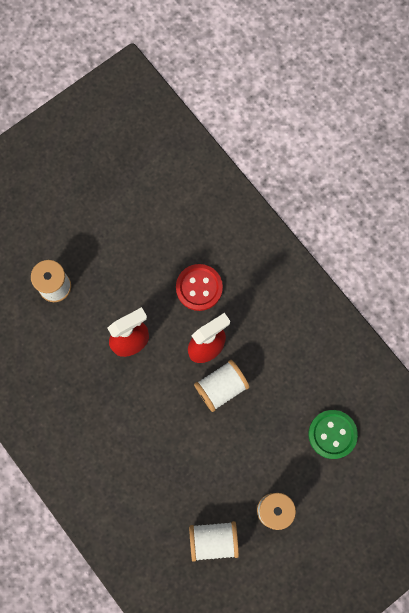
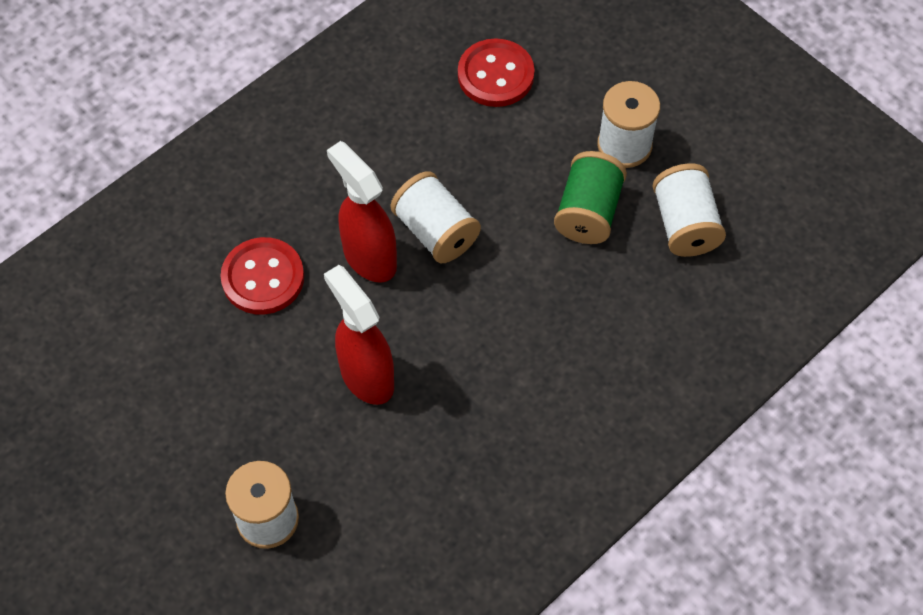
camera: 95 degrees left, 15 degrees down
green button [308,410,358,459] -> red button [458,38,535,107]
none -> green spool [554,151,627,244]

